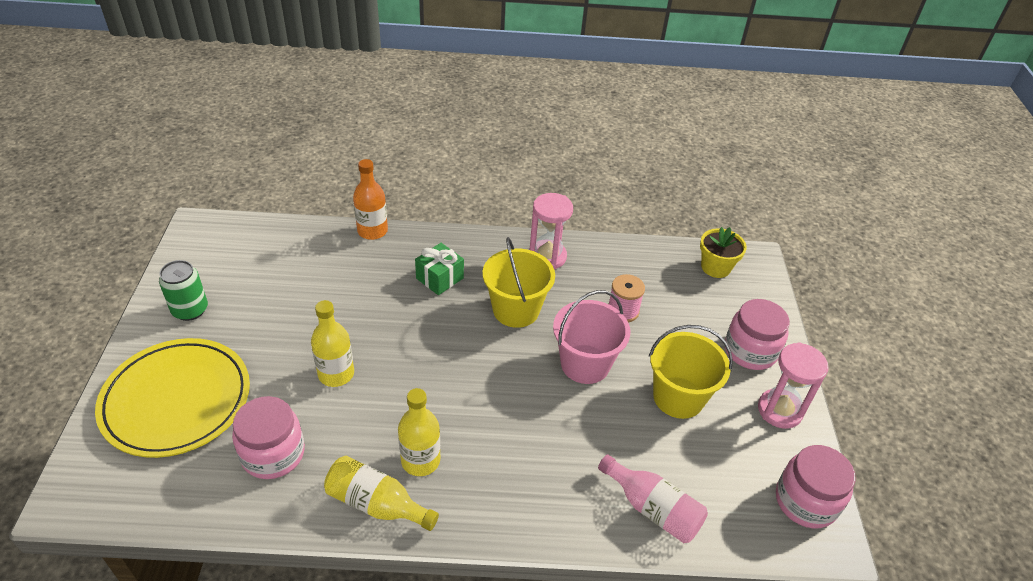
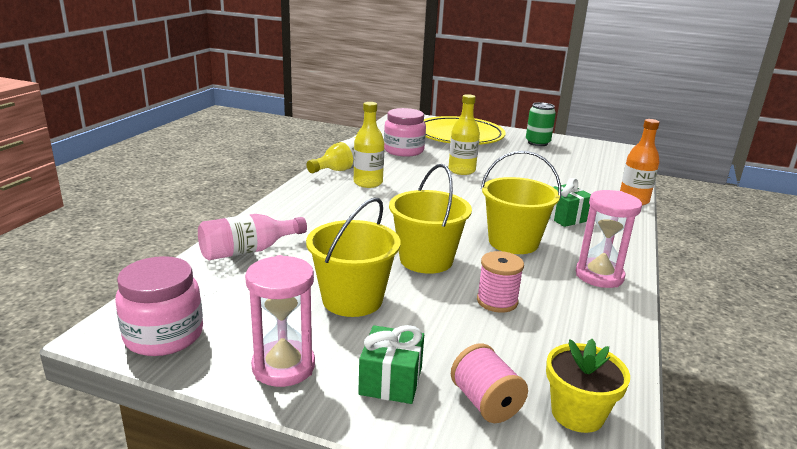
camera: 110 degrees right, 20 degrees down
pink bucket [553,290,630,384] -> yellow bucket [389,164,472,274]
pink jar [725,299,790,370] -> green gift [358,325,424,404]
none -> pink spool [451,343,528,423]

